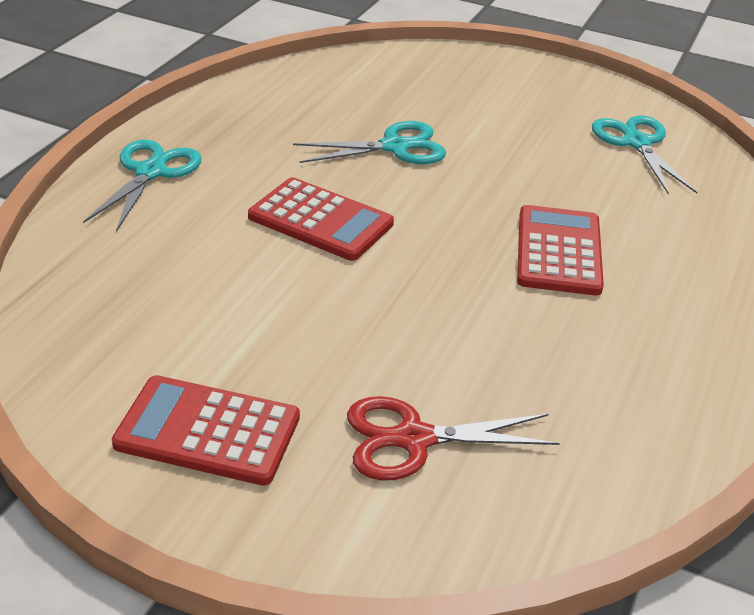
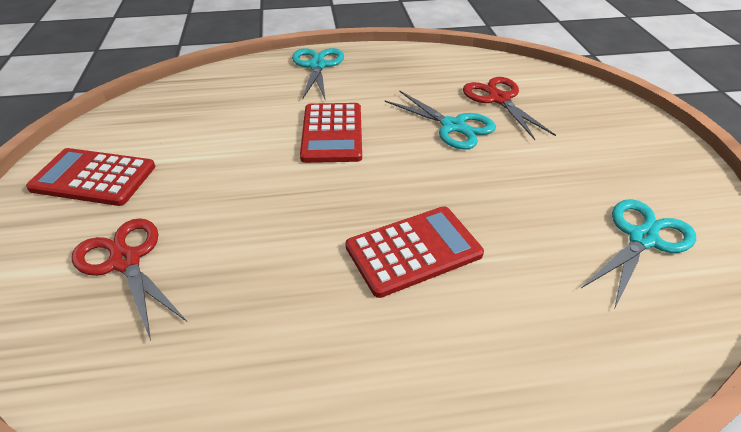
camera: 60 degrees right, 5 degrees up
turquoise scissors [83,140,202,232] -> turquoise scissors turned 75 degrees counterclockwise [292,48,344,101]
red calculator [112,375,300,486] -> red calculator turned 60 degrees counterclockwise [26,148,155,206]
none -> red scissors [463,77,556,140]

